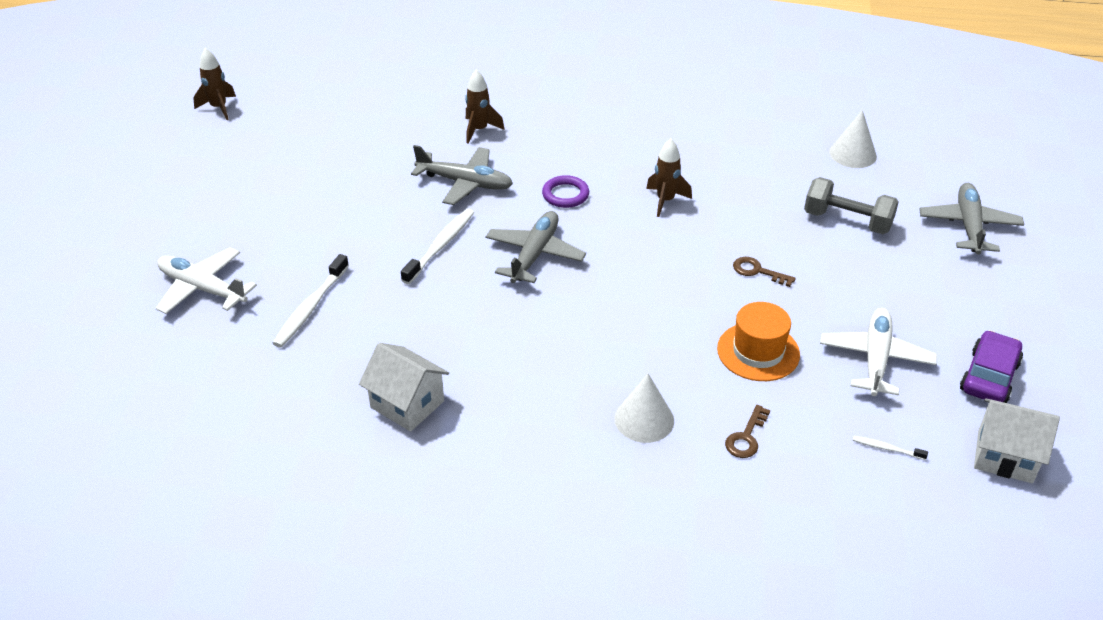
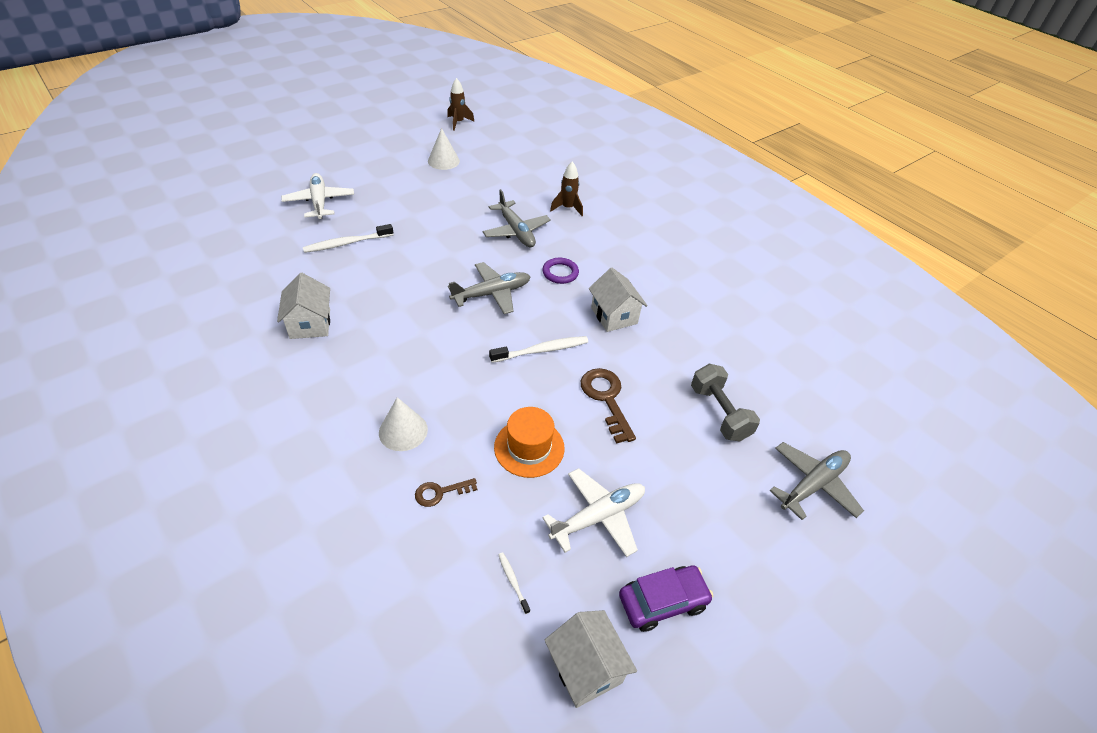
camera: 40 degrees right, 5 degrees up
white toothbrush [401,209,474,284] -> white toothbrush moved to [489,336,588,363]
brown rocket [646,139,692,217] -> white house [589,268,648,332]
brown key [733,257,796,287] -> brown key [581,368,636,444], size x1.72
white cone [829,110,877,168] -> white cone moved to [428,128,460,170]

